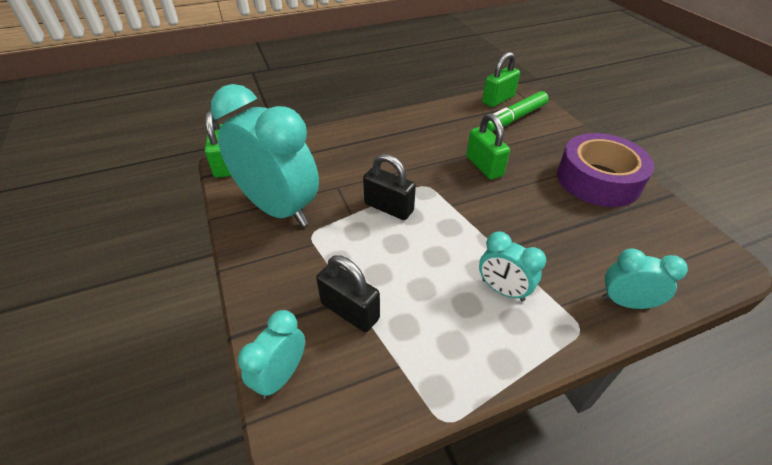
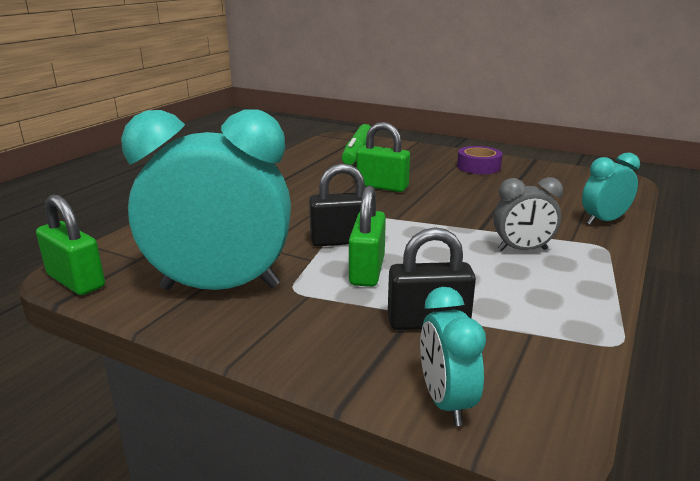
camera: 40 degrees left, 20 degrees down
turquoise clock [479,232,546,301] -> grey clock [494,177,563,251]
green padlock [482,52,520,107] -> green padlock moved to [349,186,386,287]
purple tape [557,133,654,207] -> purple tape [457,146,503,174], size x0.53

